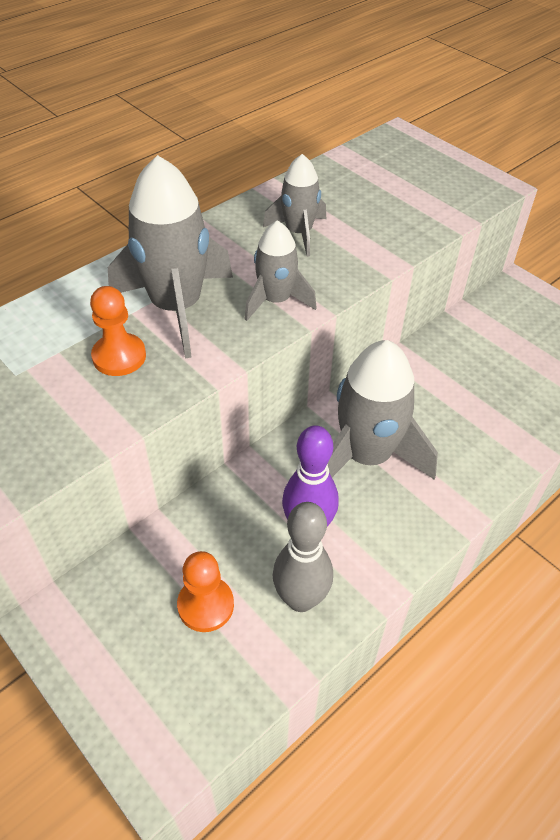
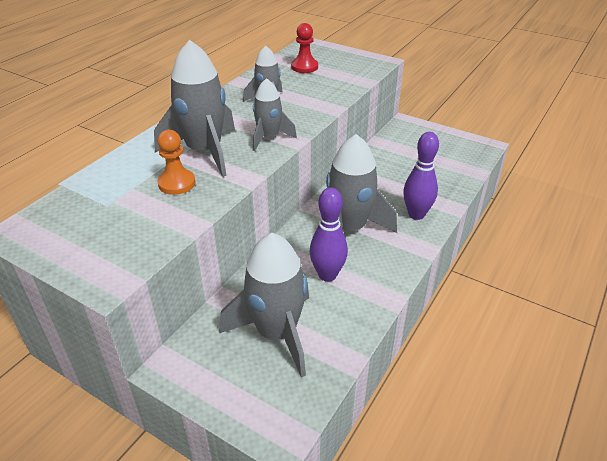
camera: 15 degrees left, 10 degrees down
orange pawn [177,551,234,632] -> grey rocket [219,233,309,377]
grey bowling pin [273,502,333,612] -> none
none -> red pawn [291,23,318,73]
none -> purple bowling pin [403,132,439,220]

